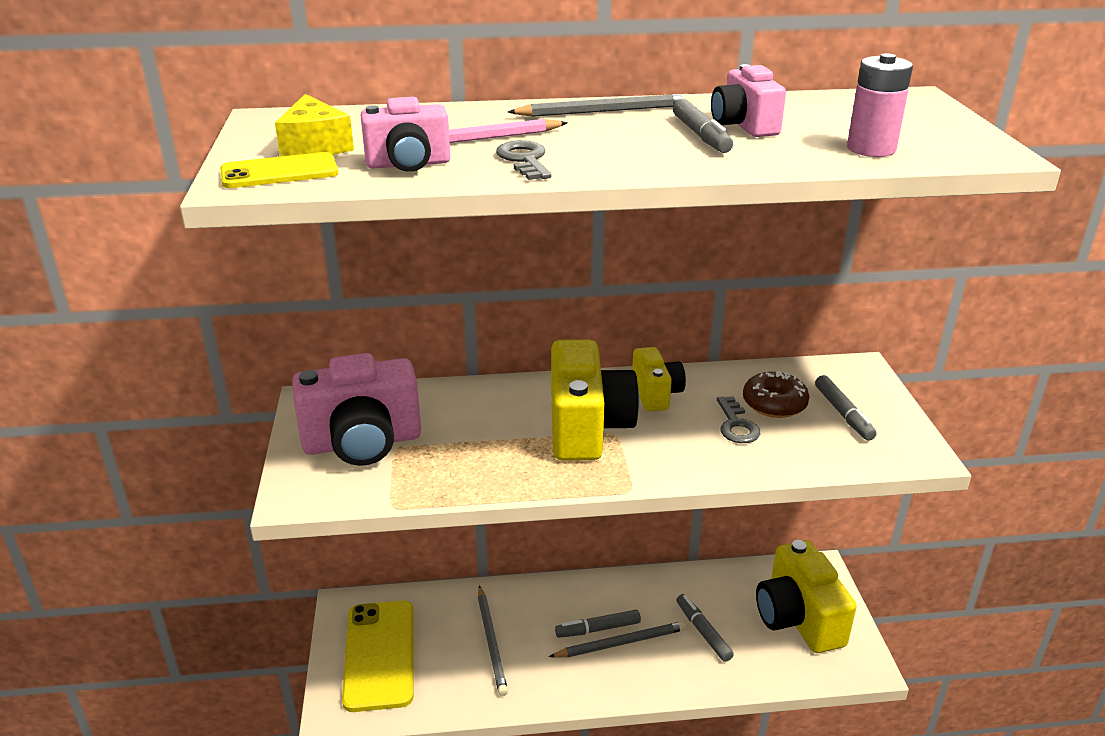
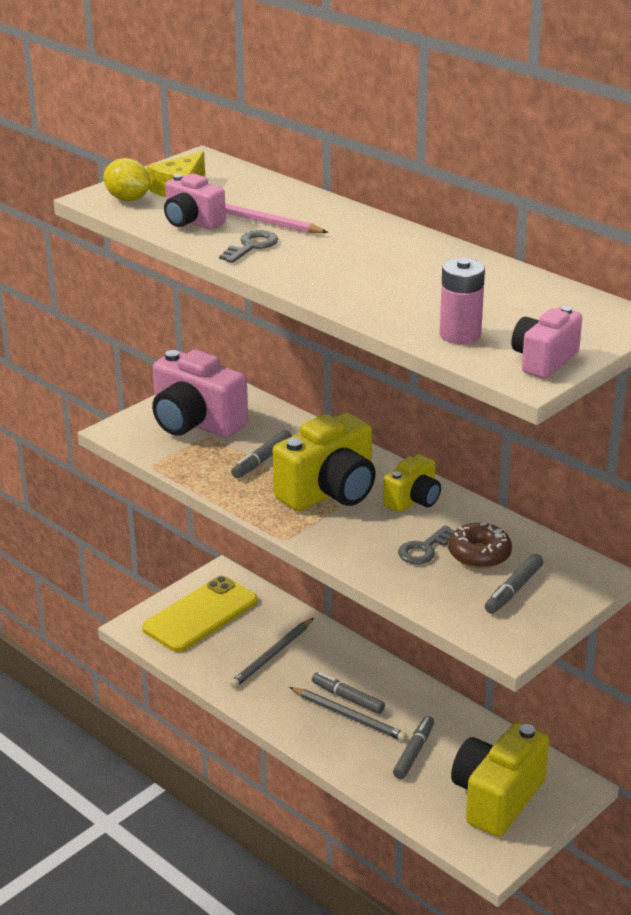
camera: 50 degrees right, 0 degrees up
yellow phone [220,152,338,188] -> yellow lemon [104,158,150,201]
grey pencil [508,94,690,117] -> none
grey marker [673,99,733,153] -> grey marker moved to [231,430,292,478]
pink camera [711,64,786,137] -> pink camera moved to [511,306,582,379]

